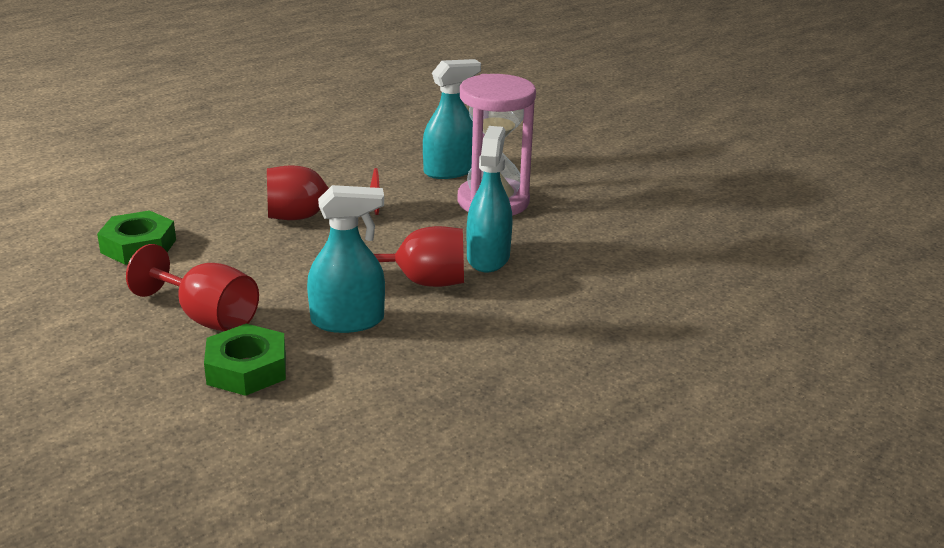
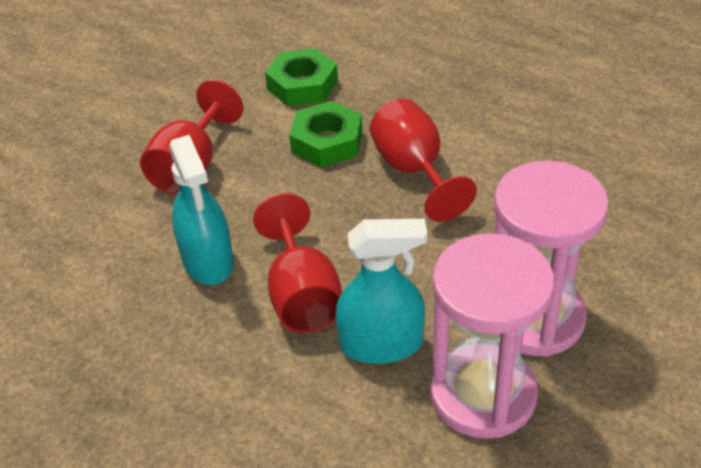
camera: 80 degrees right, 15 degrees up
green nut [204,324,286,396] -> green nut moved to [289,101,363,167]
turquoise spray bottle [423,59,481,179] -> none
none -> pink hourglass [430,233,555,439]

